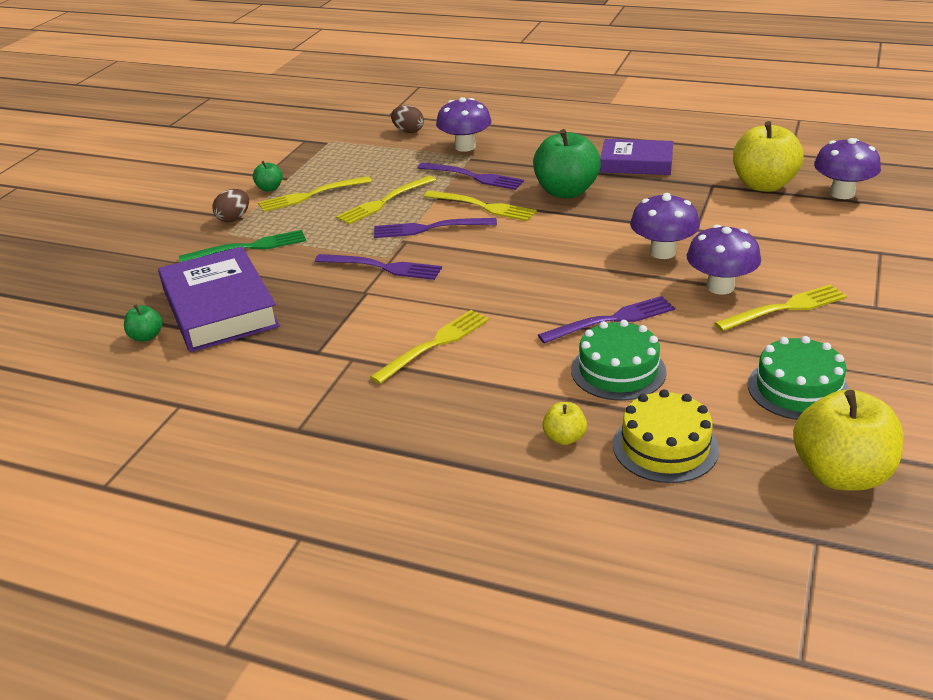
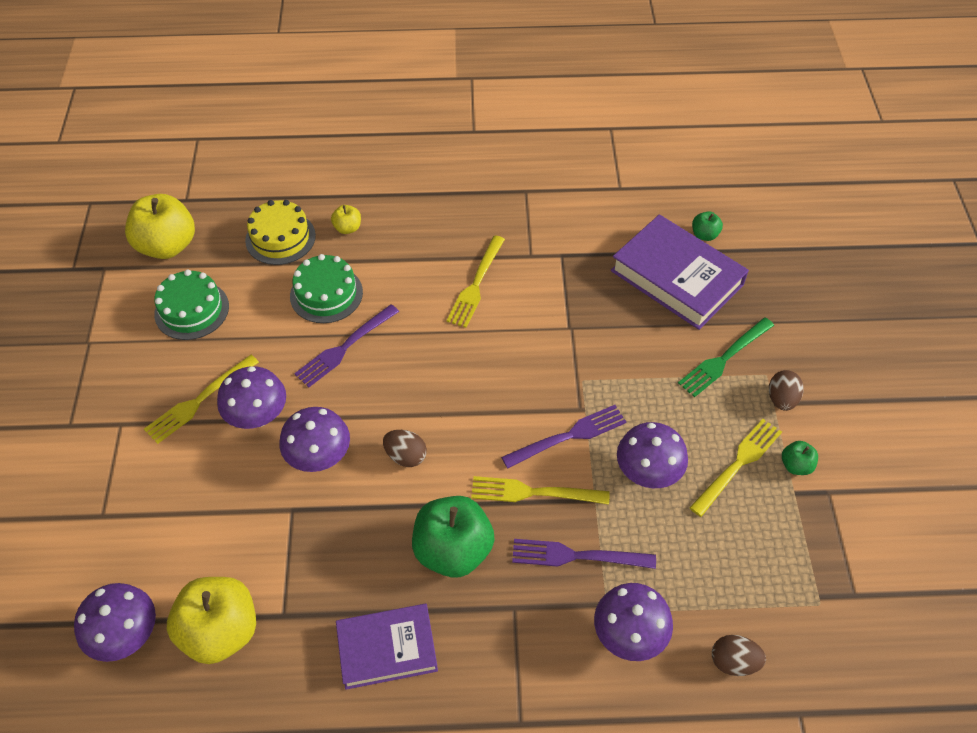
camera: 155 degrees right, 20 degrees up
purple fork [315,254,442,280] -> none
yellow fork [336,176,436,225] -> purple mushroom [617,422,688,488]
none -> brown egg [383,430,427,467]

